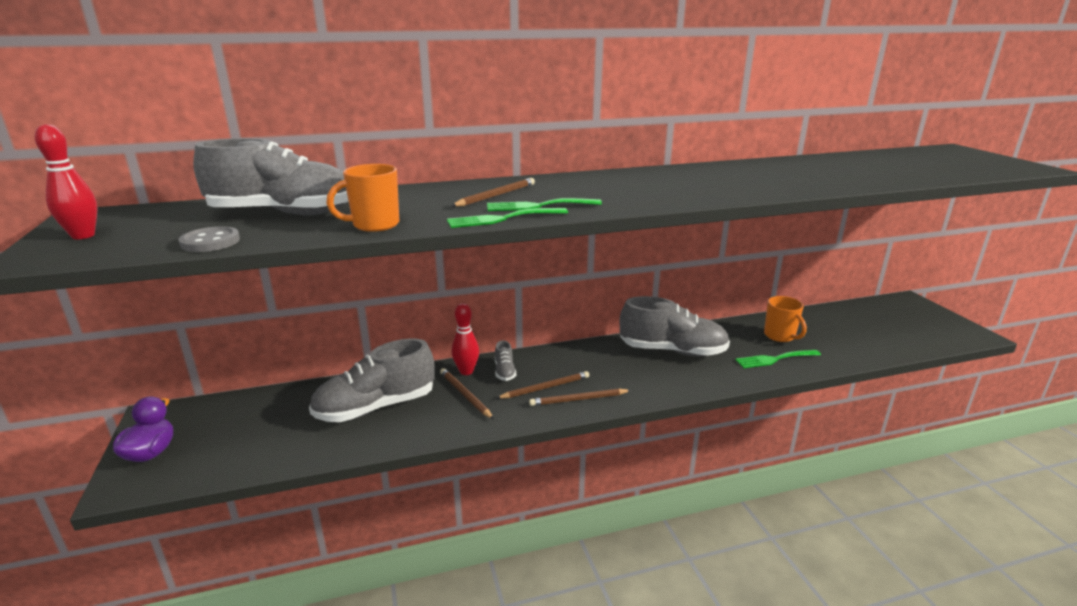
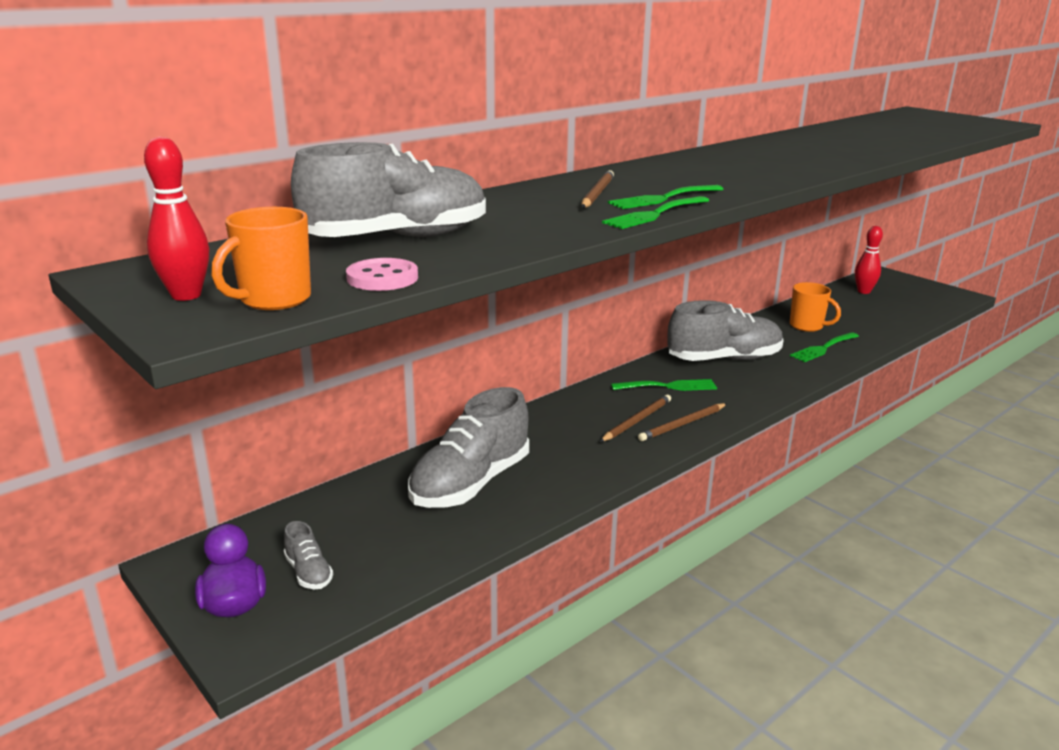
camera: 25 degrees left, 0 degrees up
grey button [178,226,240,252] -> pink button [346,258,418,291]
orange mug [326,164,399,232] -> orange mug moved to [211,207,311,310]
brown pencil [440,368,494,419] -> none
red bowling pin [451,303,479,375] -> red bowling pin moved to [855,226,883,294]
grey shoe [495,341,516,381] -> grey shoe moved to [284,521,333,589]
none -> green fork [611,379,717,391]

